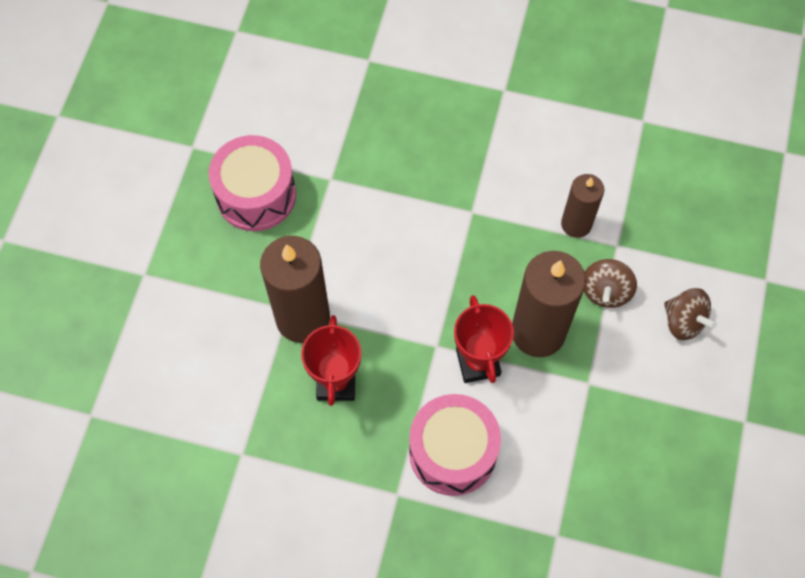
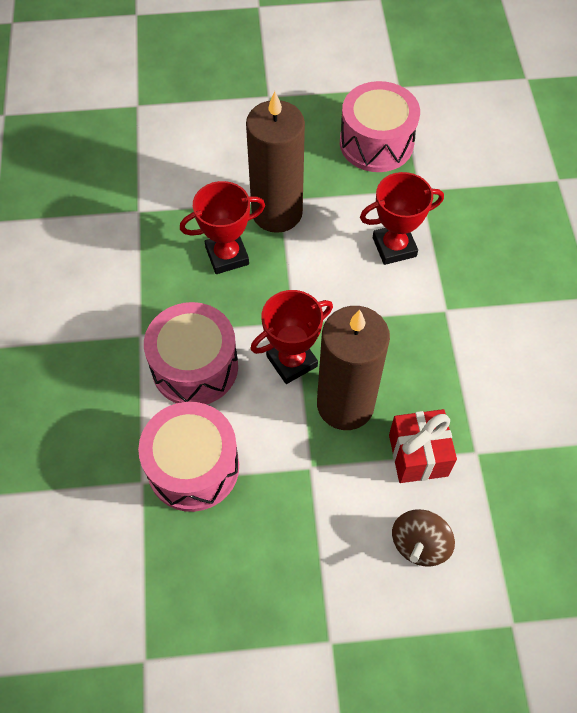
camera: 70 degrees right, 5 degrees down
brown candle [561,174,604,238] -> none
brown spinning top [584,259,637,308] -> red gift [389,409,457,483]
none -> pink drum [138,402,239,512]
none -> red trophy [360,172,444,265]

